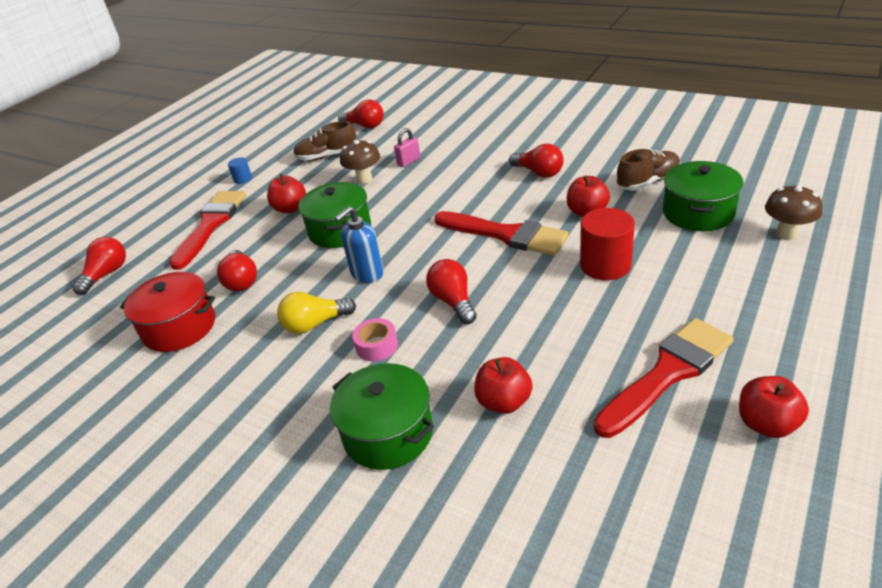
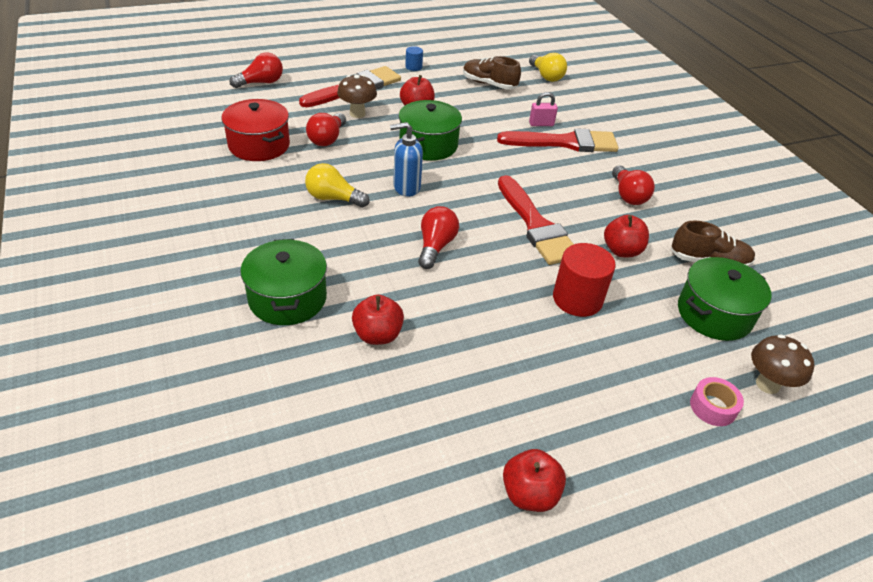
camera: 30 degrees right, 5 degrees up
red light bulb [338,99,384,128] -> yellow light bulb [529,53,567,82]
brown mushroom [340,140,380,184] -> brown mushroom moved to [337,75,377,118]
pink tape [352,318,398,361] -> pink tape moved to [690,377,744,426]
red brush [593,318,734,438] -> red brush moved to [497,128,618,152]

